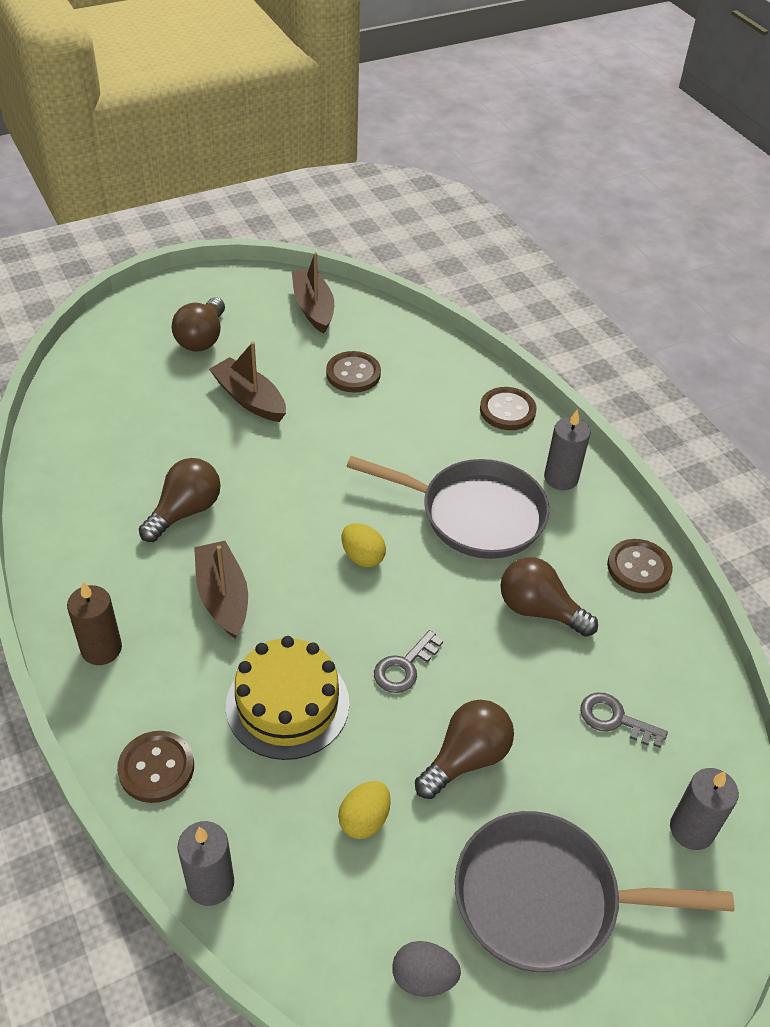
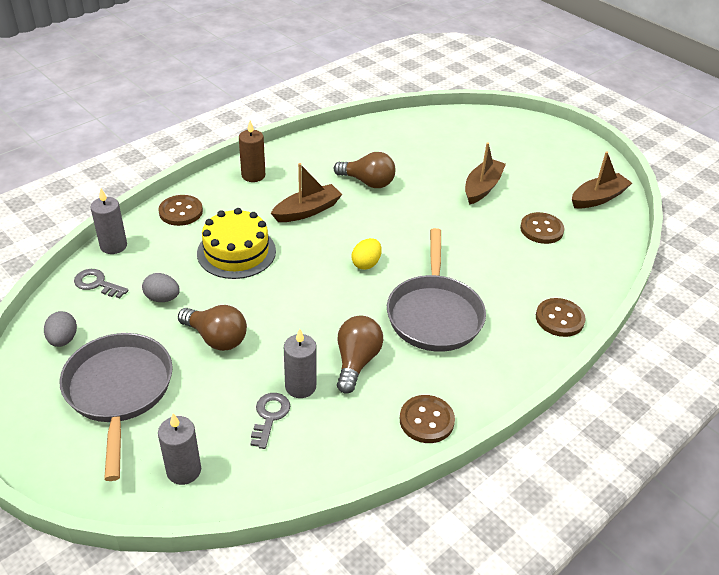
camera: 75 degrees right, 5 degrees down
brown light bulb [172,297,225,352] -> none
yellow egg [338,781,391,839] -> grey egg [142,273,180,302]
grey key [374,630,443,693] -> grey key moved to [74,269,129,298]
grey candle [544,409,591,490] -> grey candle moved to [284,329,317,398]

